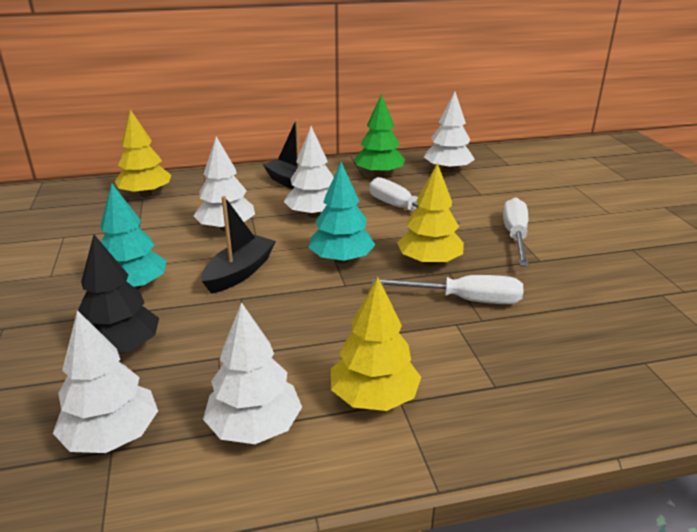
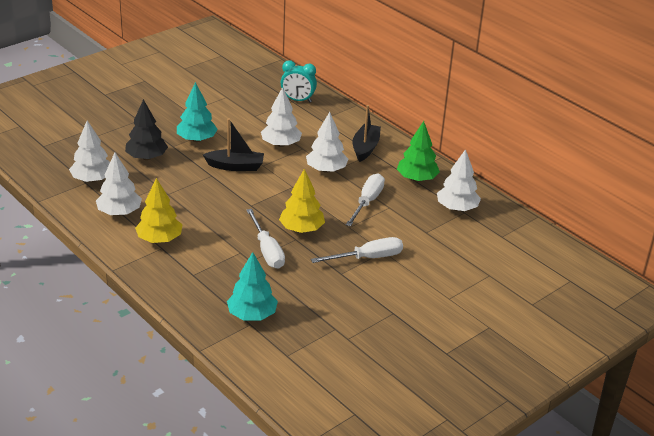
camera: 60 degrees right, 5 degrees up
yellow tree [115,109,171,197] -> turquoise clock [281,60,317,103]
turquoise tree [308,162,375,264] -> turquoise tree moved to [227,252,278,320]

